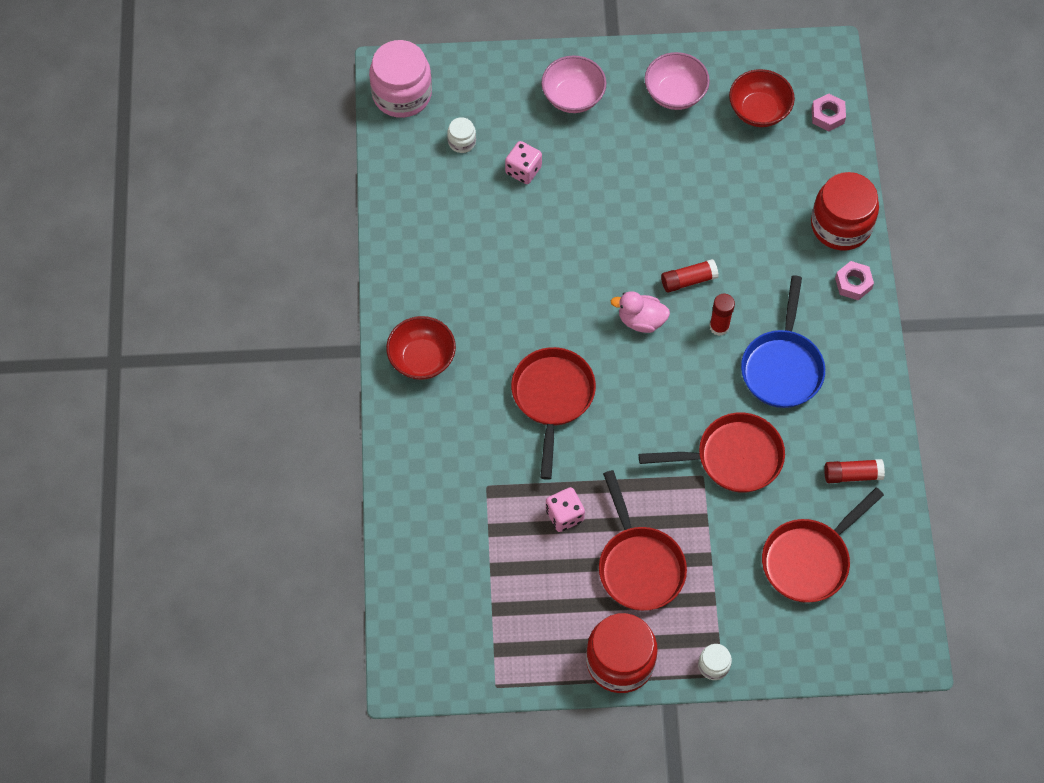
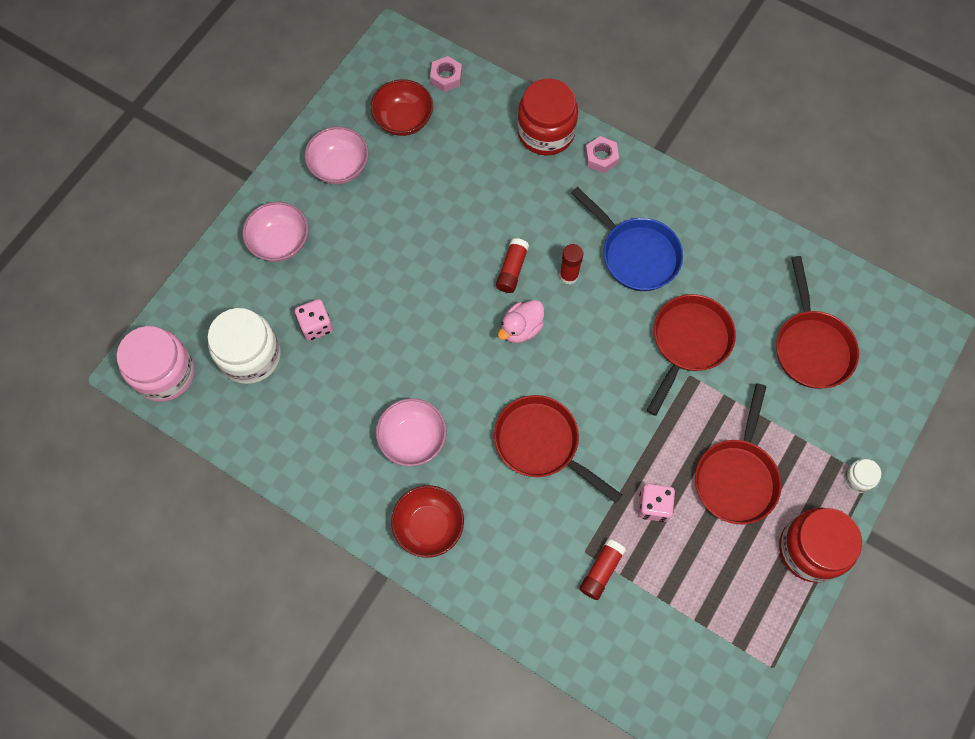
camera: 55 degrees left, 5 degrees up
white jar [447,117,476,153] -> white jar [208,308,281,384], size x2.17
red pan [599,470,687,611] -> red pan turned 90 degrees clockwise [695,383,782,524]
red glue stick [824,459,885,483] -> red glue stick moved to [579,539,626,600]
none -> pink bowl [376,398,447,467]

